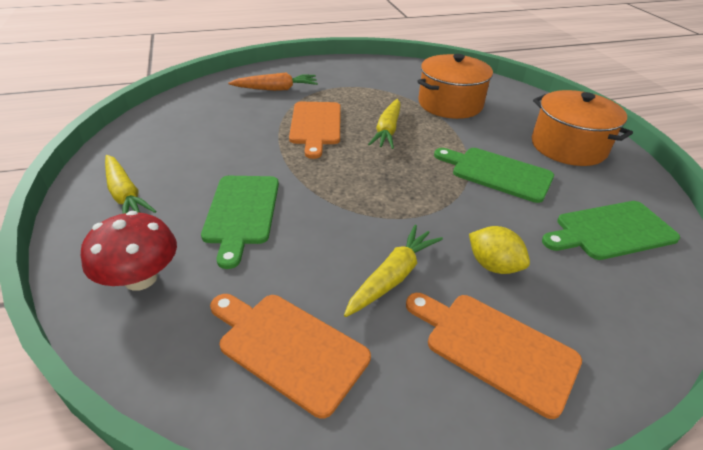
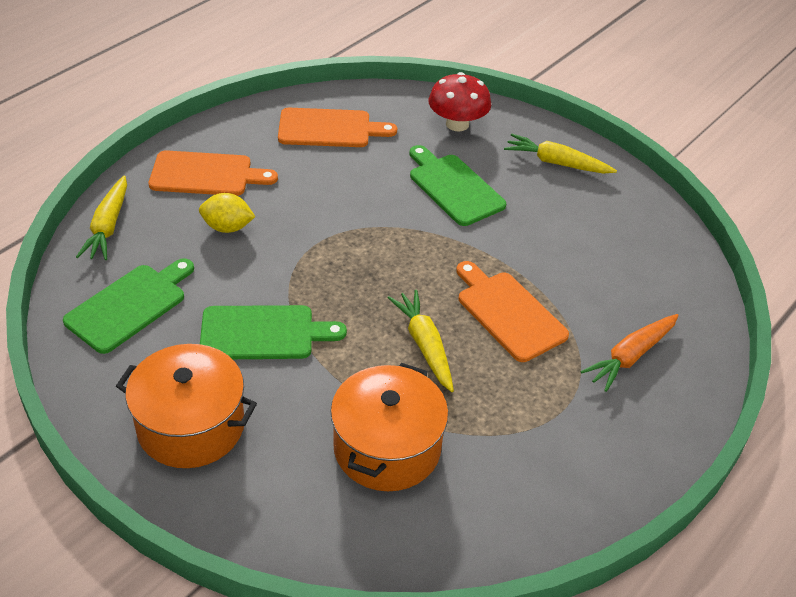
camera: 145 degrees right, 5 degrees up
yellow carrot [344,225,443,317] -> yellow carrot moved to [76,175,127,260]

